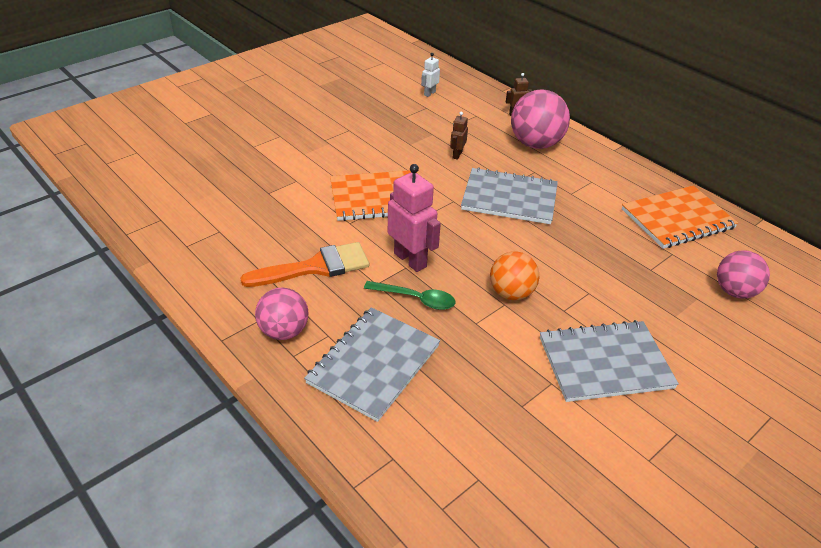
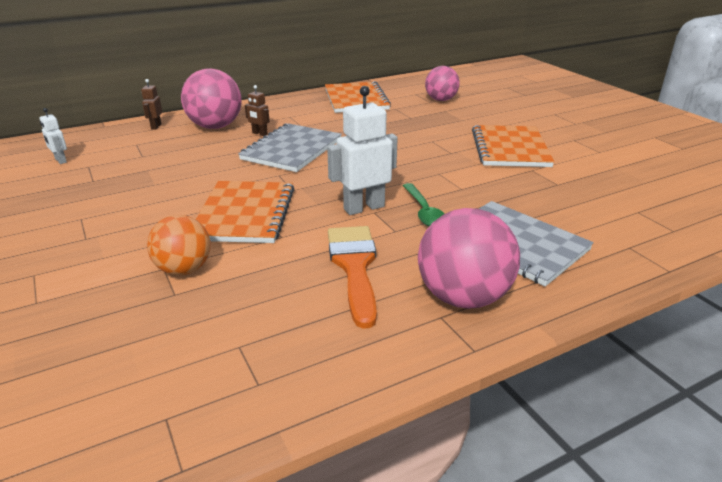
camera: 75 degrees left, 10 degrees down
pink ball [255,287,309,340] -> pink ball [418,208,520,309], size x1.52
green spoon [364,281,456,310] -> green spoon turned 135 degrees clockwise [403,183,445,226]
pink robot [388,164,441,272] -> white robot [327,86,398,215]
brown robot [450,112,468,160] -> brown robot moved to [245,85,270,136]
orange ball [490,251,539,300] -> orange ball moved to [147,215,211,275]
grey notebook [540,320,679,402] -> orange notebook [472,125,555,167]

